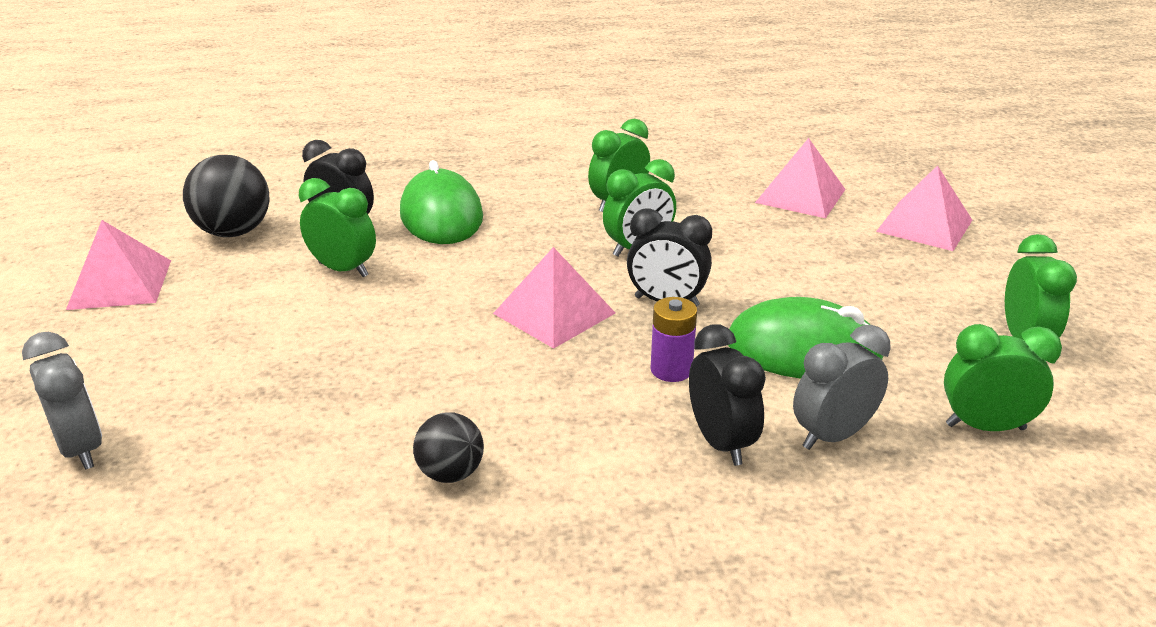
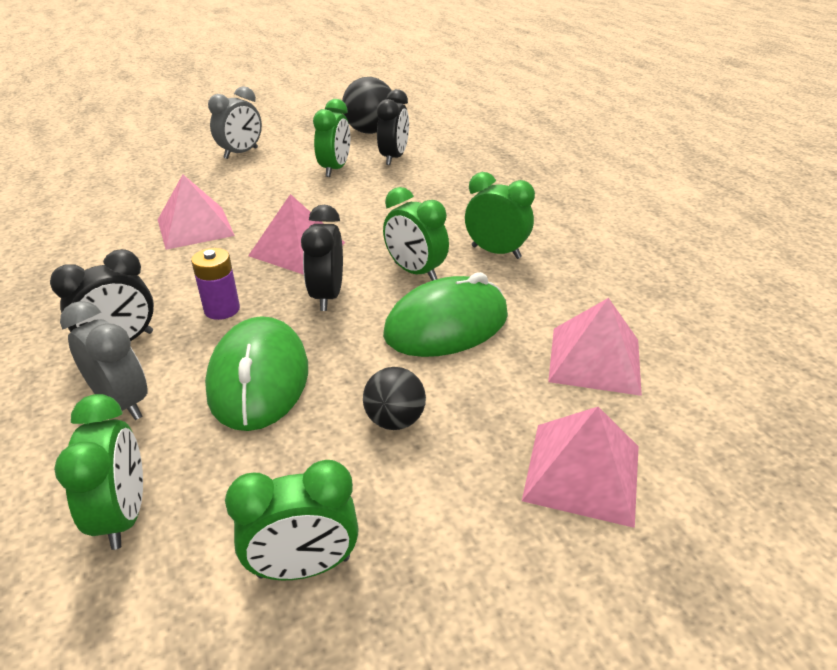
camera: 75 degrees right, 5 degrees up
grey clock [22,332,102,470] -> grey clock moved to [208,86,262,159]
pink pyramid [66,220,171,310] -> pink pyramid moved to [158,174,235,250]
green mouse [400,160,483,244] -> green mouse moved to [383,272,508,357]
black ball [413,412,484,483] -> black ball moved to [363,367,426,430]

